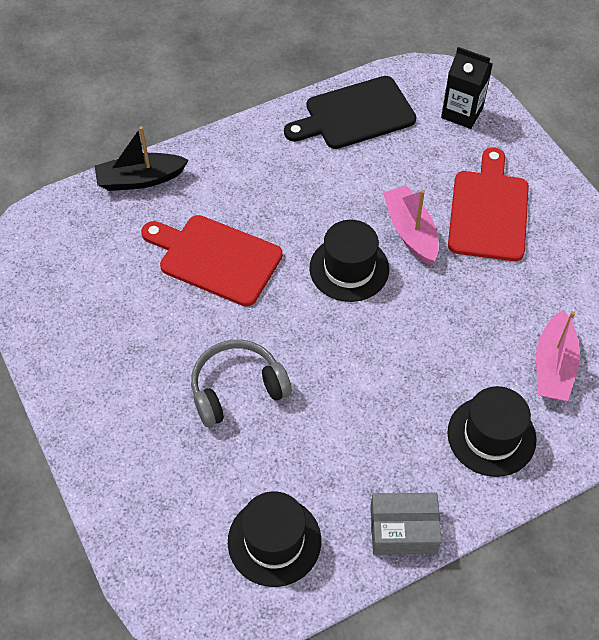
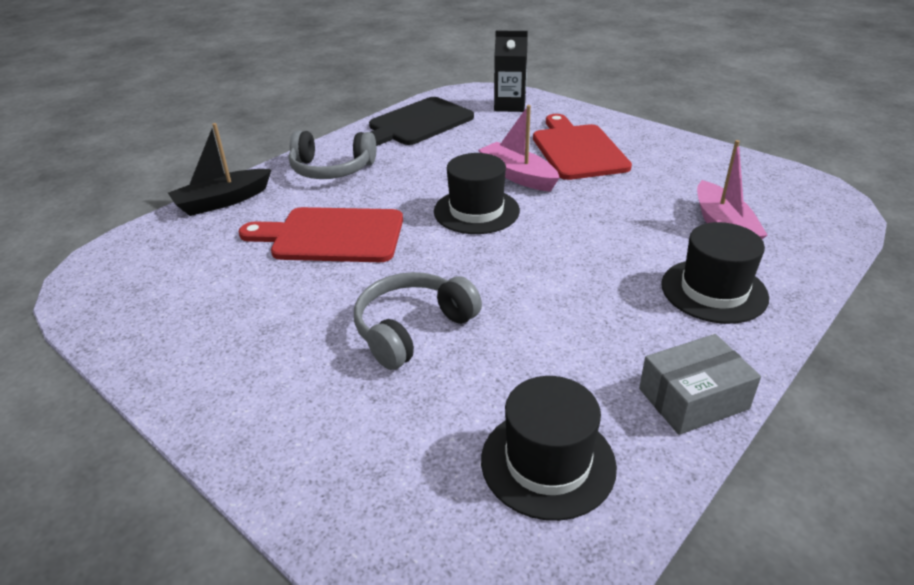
camera: 20 degrees left, 20 degrees down
none -> grey headphones [289,131,376,179]

